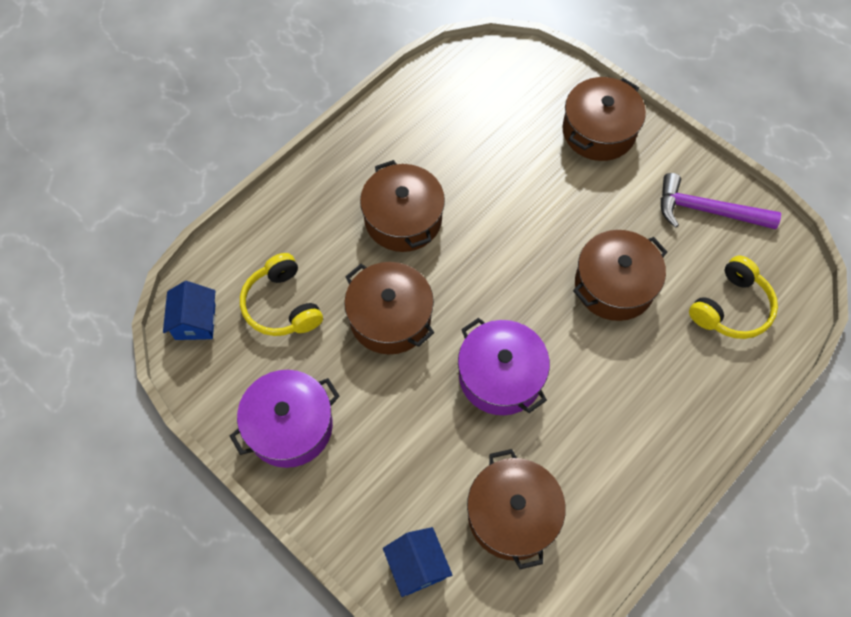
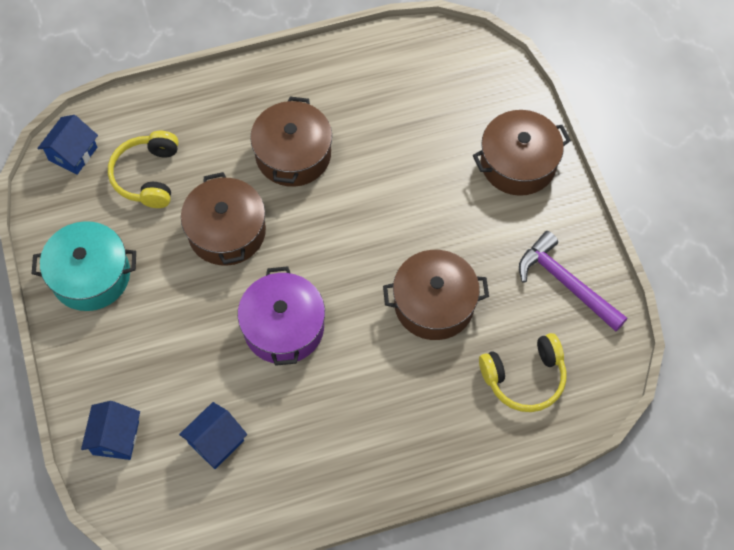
camera: 30 degrees right, 0 degrees up
purple pot [230,370,340,468] -> turquoise pot [32,221,136,311]
brown pot [467,449,566,569] -> blue house [179,402,247,469]

